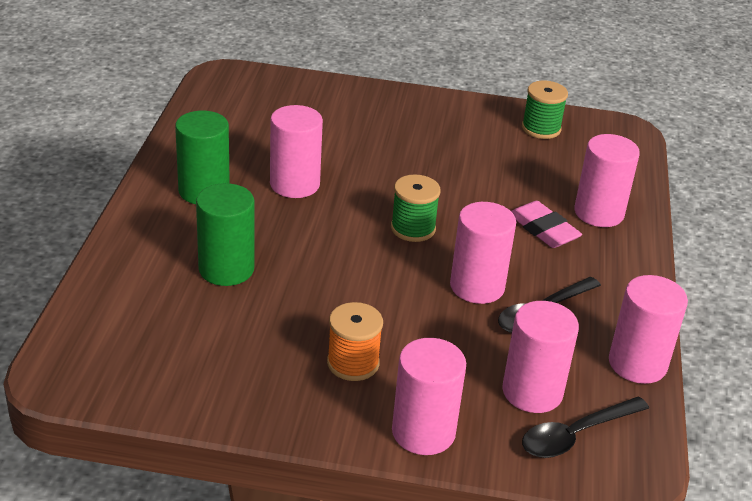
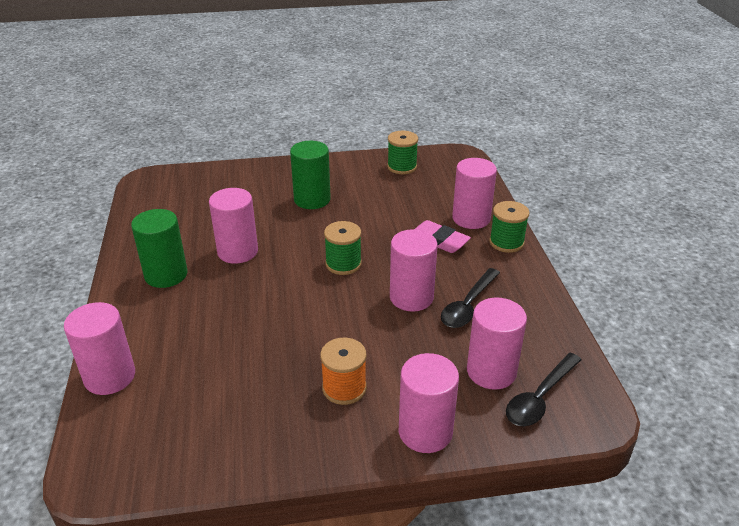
camera: 15 degrees left, 0 degrees up
green cylinder [196,183,254,286] -> green cylinder moved to [290,141,331,209]
pink cylinder [609,275,688,384] -> pink cylinder moved to [64,302,135,395]
none -> green spool [489,201,530,253]

